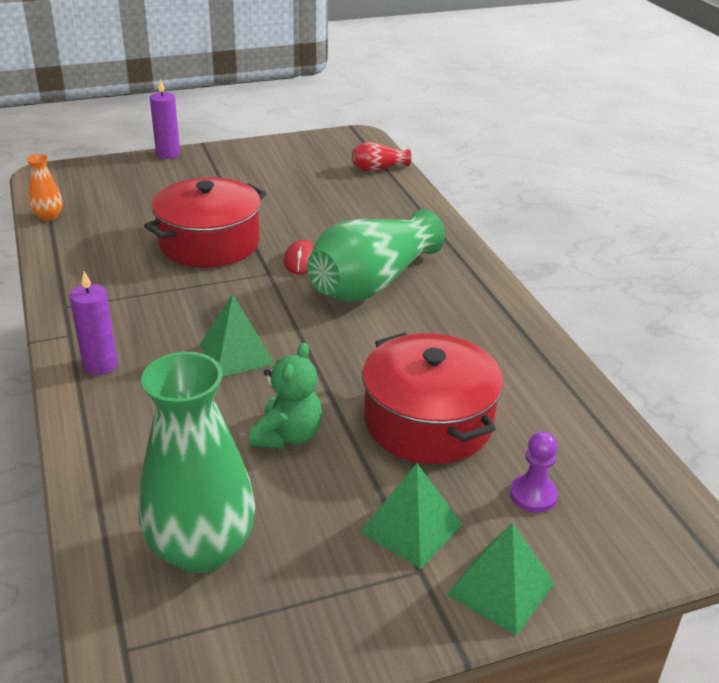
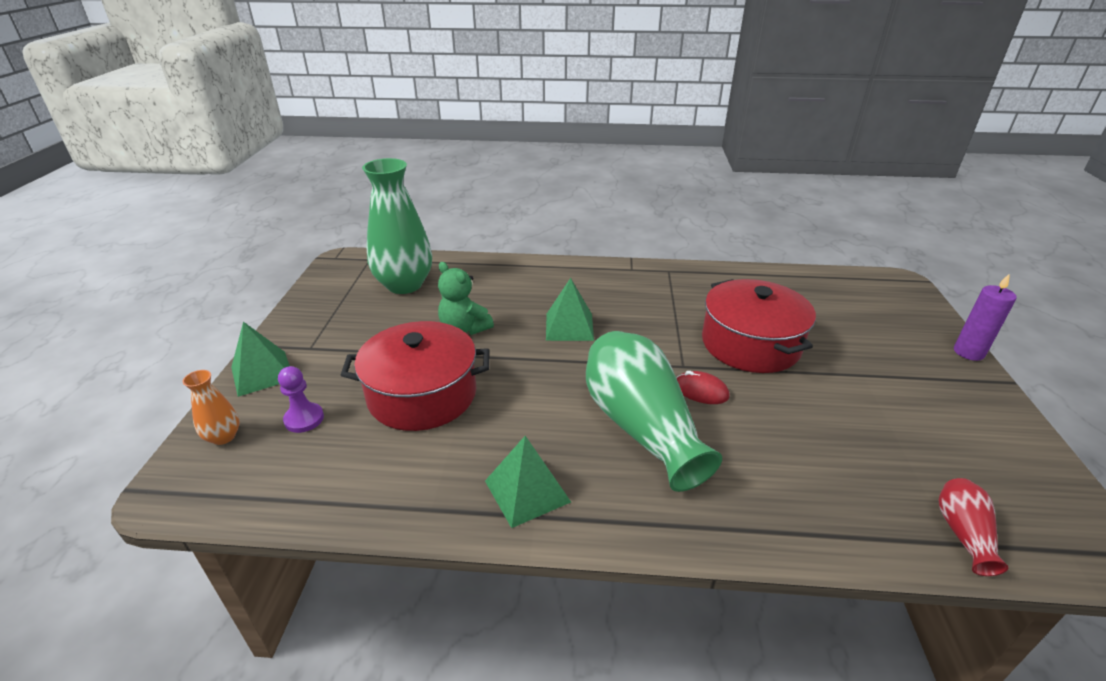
camera: 115 degrees right, 0 degrees up
orange vase [27,154,63,221] -> orange vase moved to [182,370,240,445]
purple candle [70,271,118,375] -> none
green pyramid [360,463,462,569] -> green pyramid moved to [485,436,571,528]

